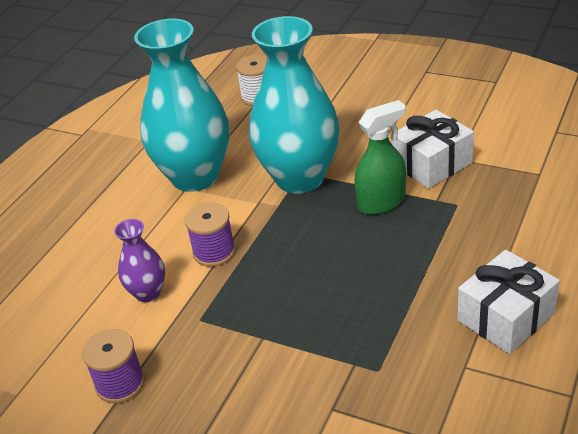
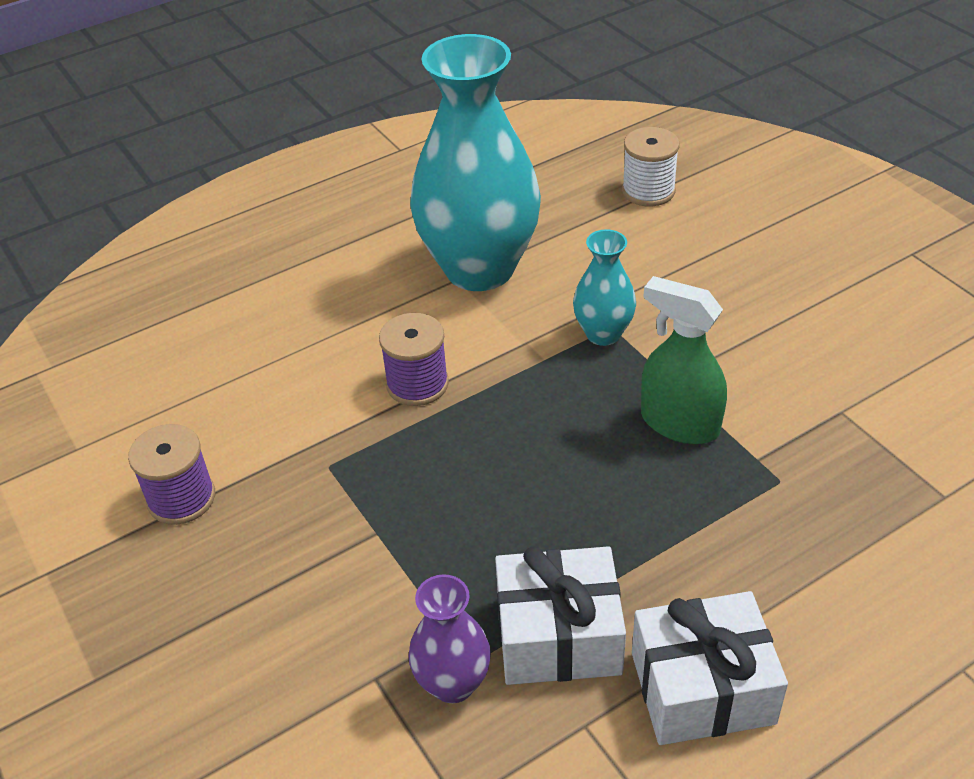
camera: 30 degrees right, 5 degrees up
purple vase [114,219,165,302] -> purple vase moved to [408,574,491,703]
turquoise vase [249,16,339,194] -> turquoise vase [573,229,636,346], size x0.46
green spray bottle [354,100,406,215] -> green spray bottle turned 150 degrees counterclockwise [641,276,727,444]
white gift [392,110,474,188] -> white gift moved to [495,546,626,685]

